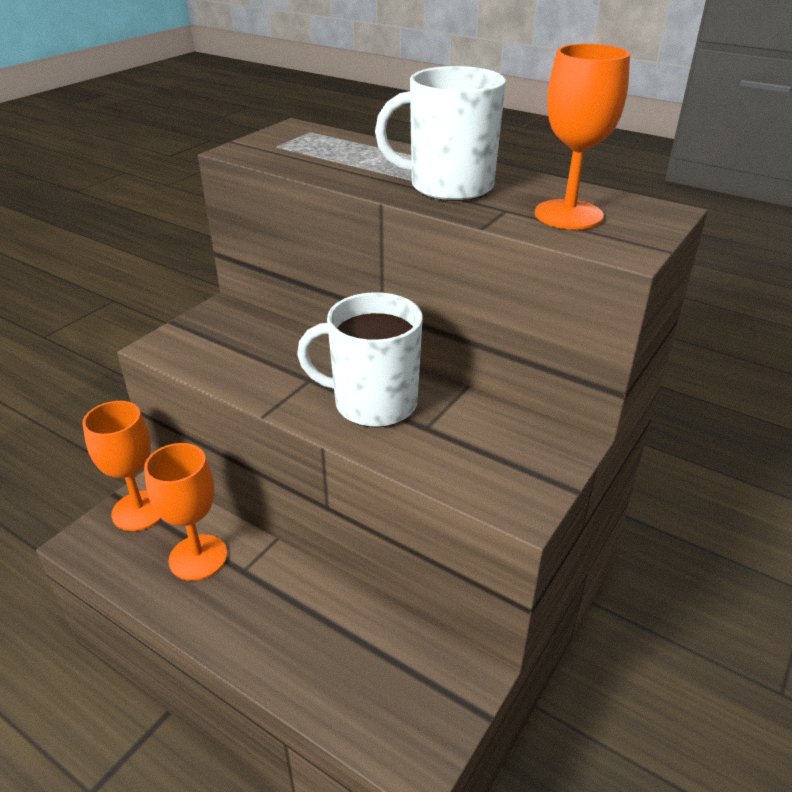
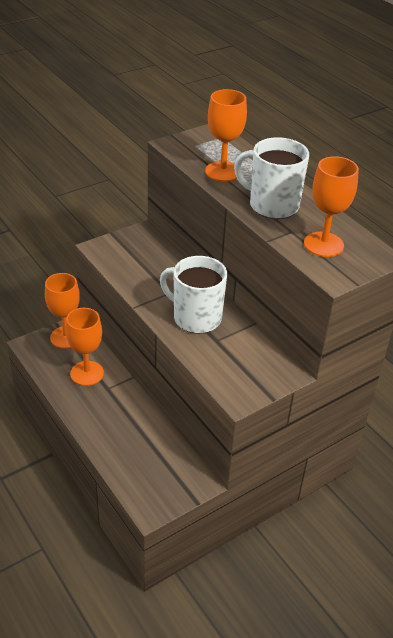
camera: 20 degrees right, 5 degrees up
none -> orange goblet [205,89,247,182]

